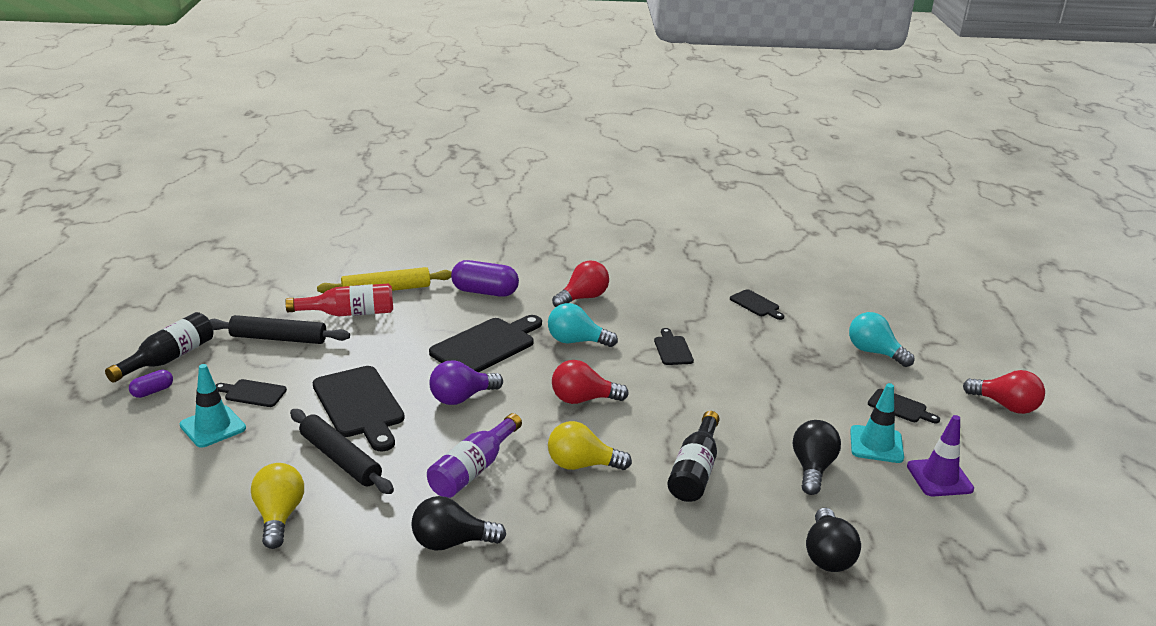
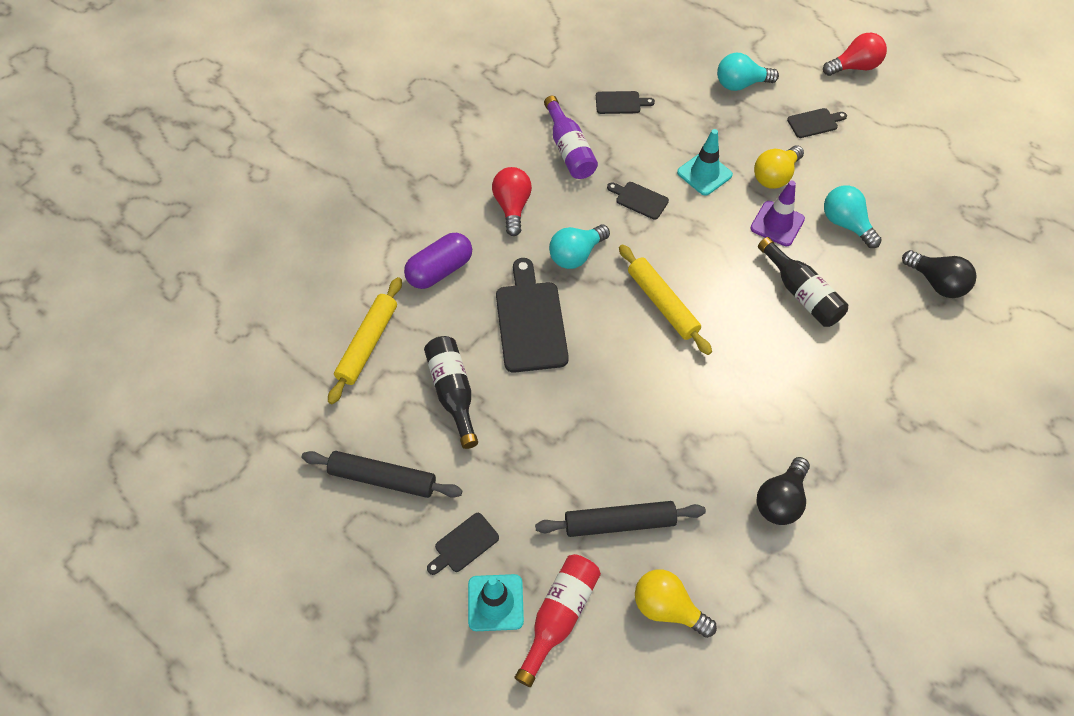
camera: 50 degrees left, 30 degrees up
black bottle [105,312,214,383] -> black bottle moved to [424,336,478,449]
purple capsule [129,370,173,398] -> none
black rolling pin [210,315,350,344] -> black rolling pin turned 60 degrees clockwise [302,451,462,498]
red bottle [285,283,393,316] -> red bottle moved to [515,554,601,687]
black cutting board [313,366,405,452] -> none
purple bottle [427,413,522,498] -> purple bottle moved to [544,96,598,179]
purple light bulb [429,360,503,405] -> none
yellow light bulb [548,421,632,470] -> yellow light bulb moved to [754,145,804,189]
red light bulb [552,360,629,404] -> yellow rolling pin [619,245,712,355]
black light bulb [793,420,841,495] -> turquoise light bulb [824,185,882,248]
turquoise traffic cone [850,383,904,463] -> turquoise traffic cone moved to [677,129,733,196]
purple traffic cone [907,415,974,496] -> purple traffic cone moved to [750,181,805,246]

